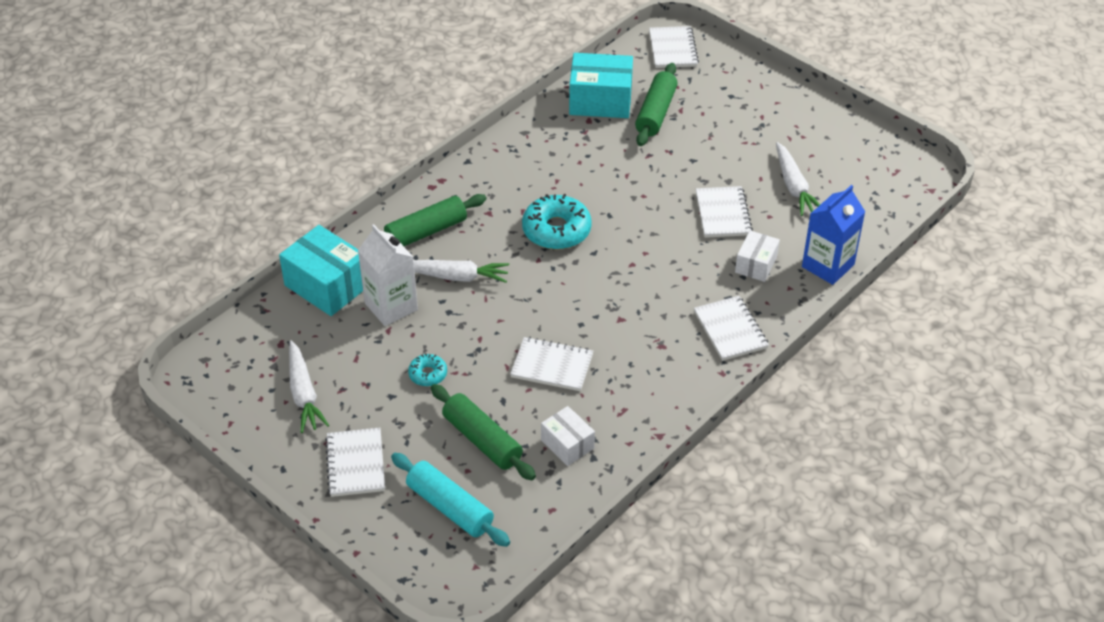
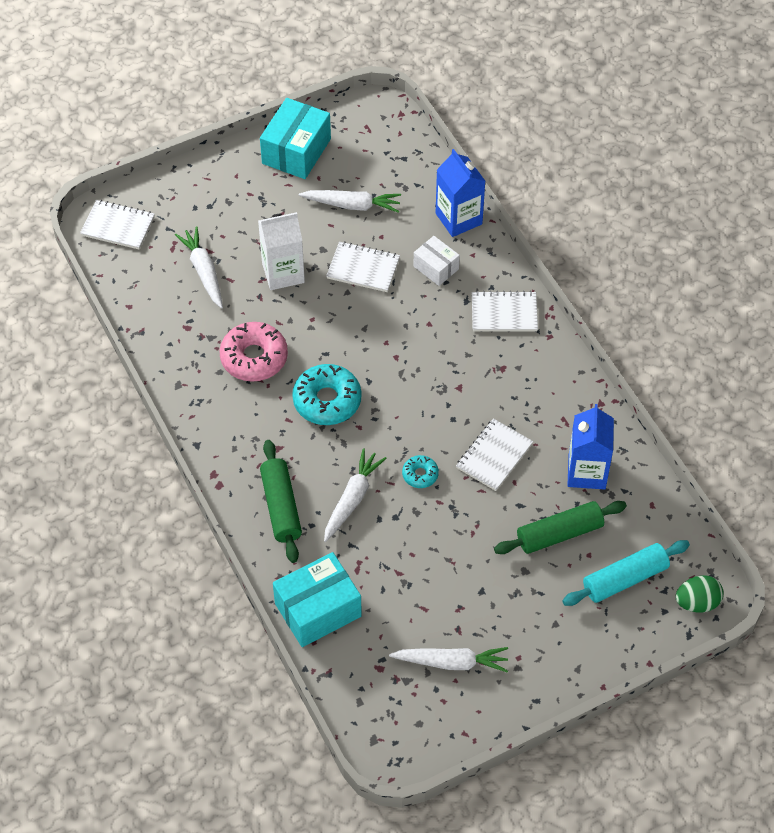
camera: 70 degrees left, 10 degrees up
white notebook [325,427,385,497] -> none
white carton [358,224,418,326] -> white carton moved to [258,212,305,290]
turquoise donut [408,353,447,386] -> turquoise donut moved to [402,455,439,488]
white box [541,406,595,466] -> blue carton [567,404,614,490]
turquoise box [569,53,633,118] -> turquoise box moved to [260,98,331,179]
green rolling pin [635,63,678,146] -> white carrot [175,227,223,308]
none -> pink donut [220,322,288,382]
none -> green egg [675,575,724,613]

